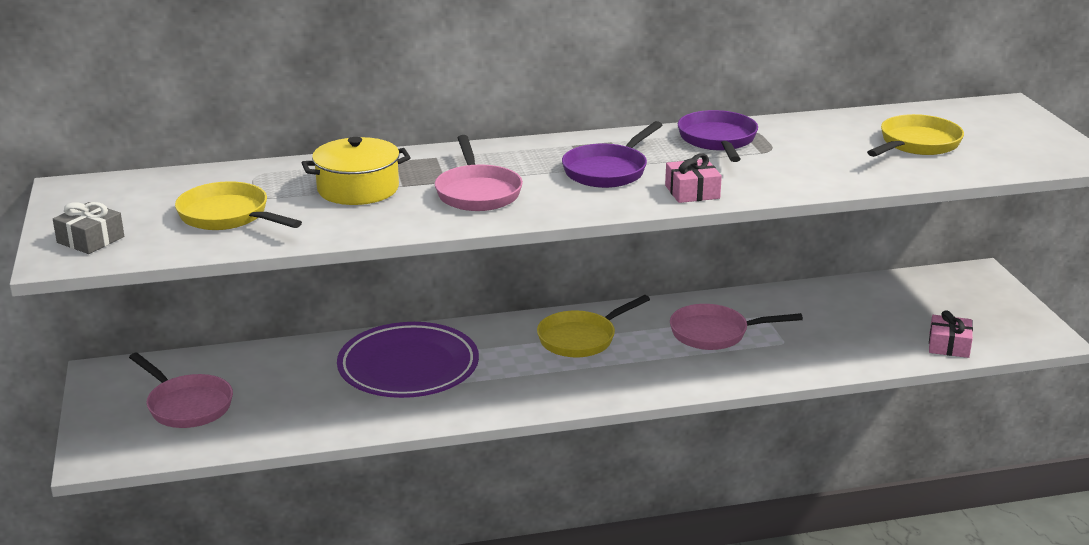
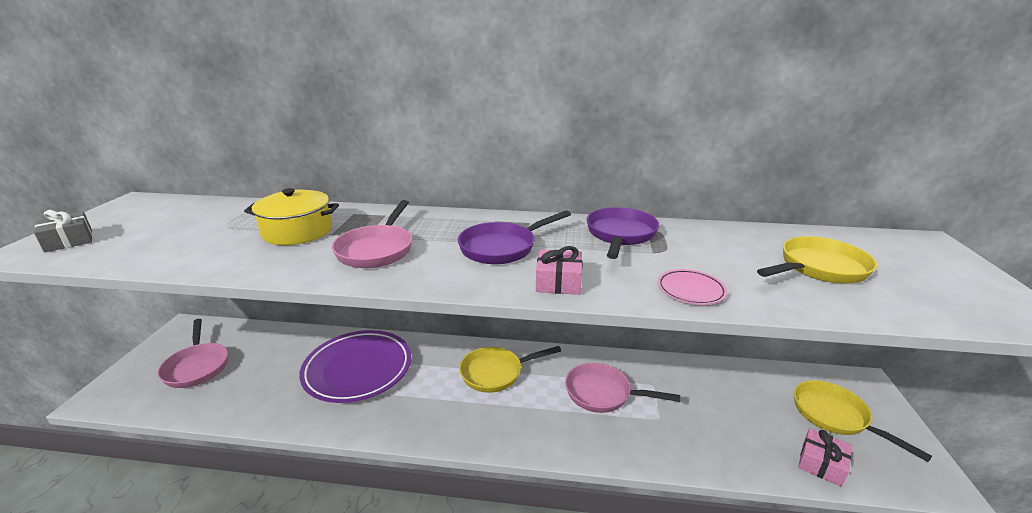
camera: 20 degrees right, 0 degrees up
yellow pan [175,181,302,230] -> yellow pan moved to [794,380,932,462]
none -> pink plate [657,269,727,305]

